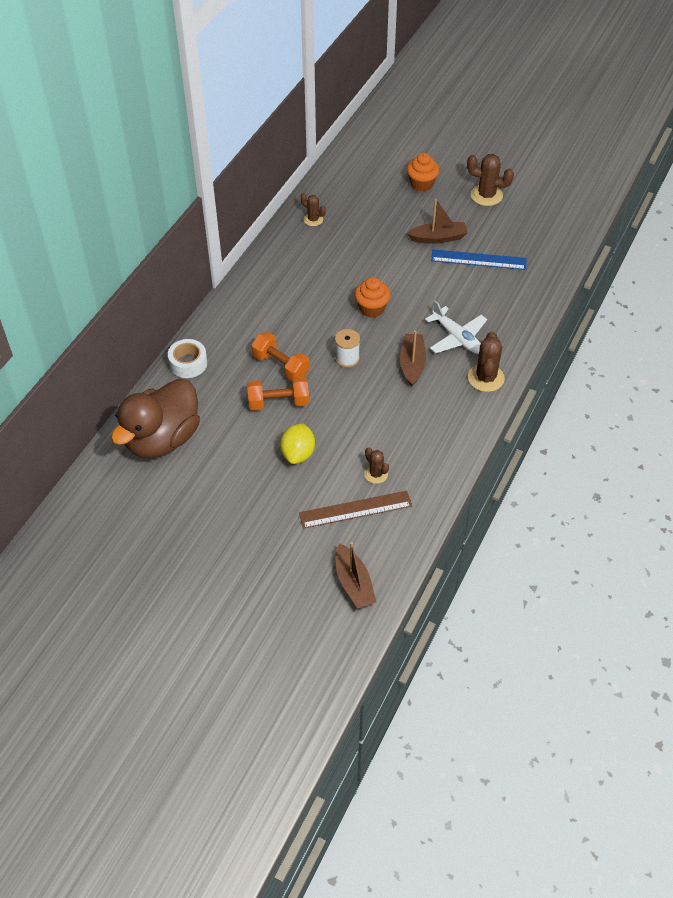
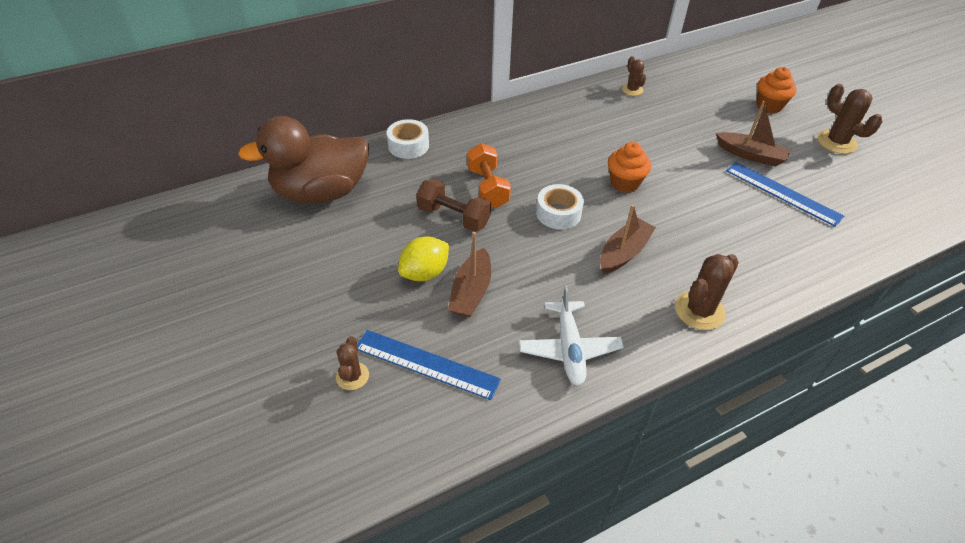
camera: 35 degrees right, 5 degrees down
orange dumbbell [247,376,309,411] -> brown dumbbell [416,179,491,232]
brown ruler [299,491,412,529] -> blue ruler [357,330,501,400]
white spool [335,329,360,368] -> white tape [536,184,584,230]
brown boat [335,542,376,609] -> brown boat moved to [448,232,491,318]
brown cactus [364,447,389,484] -> brown cactus moved to [336,336,369,390]
white plane [425,300,487,354] -> white plane moved to [519,286,624,386]

